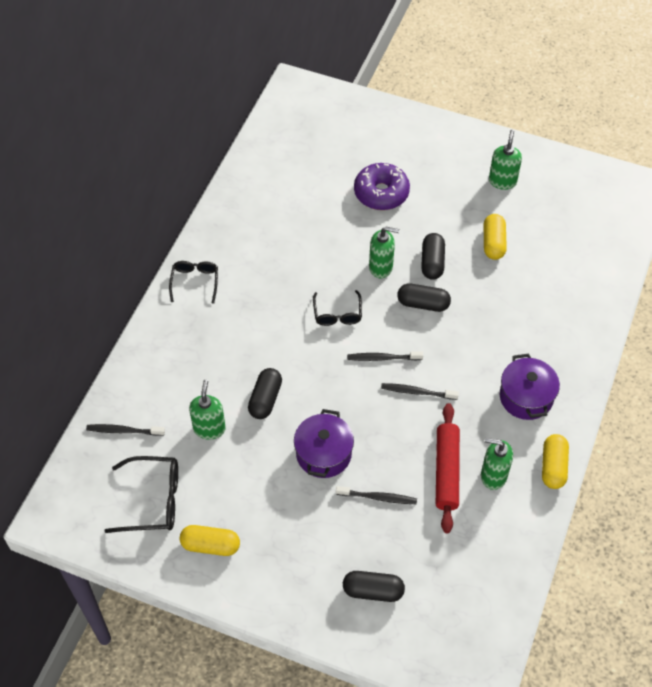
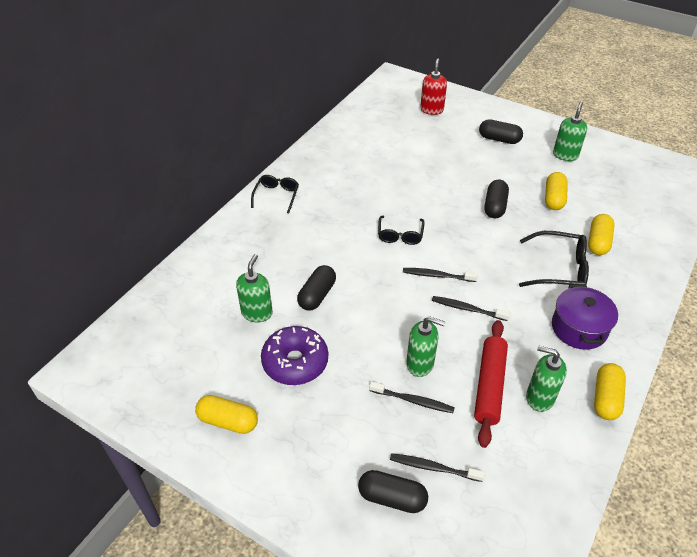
camera: 10 degrees right, 10 degrees down
black toothbrush [86,424,165,436] -> black toothbrush moved to [390,453,485,482]
black glasses [104,456,178,533] -> black glasses moved to [519,231,589,287]
purple pot [294,409,354,478] -> none
purple donut [354,163,410,210] -> purple donut moved to [261,326,328,385]
green soap dispenser [369,227,399,278] -> green soap dispenser moved to [406,316,445,377]
black capsule [397,284,451,312] -> black capsule moved to [479,119,523,144]
none -> red soap dispenser [420,58,447,115]
none -> yellow capsule [588,214,615,255]

